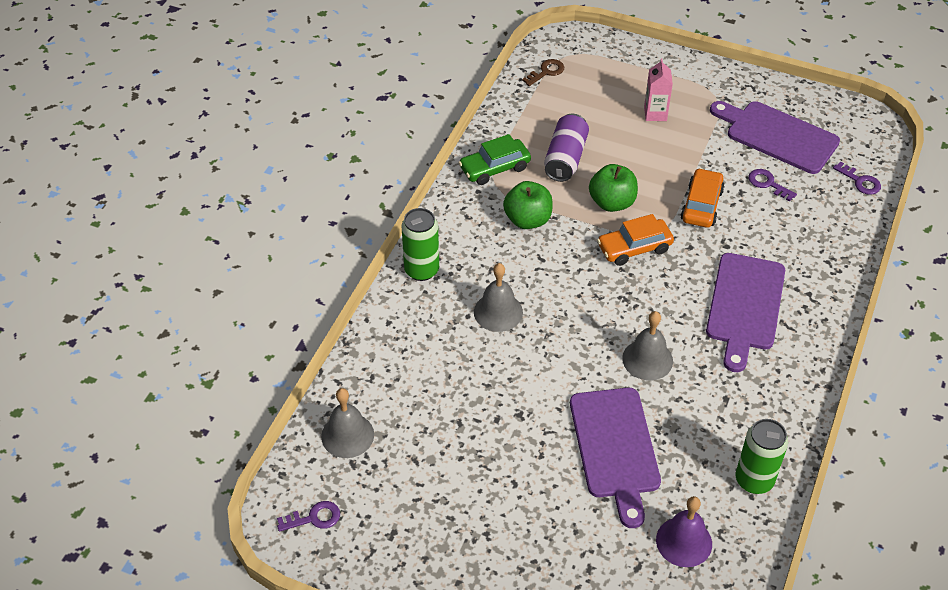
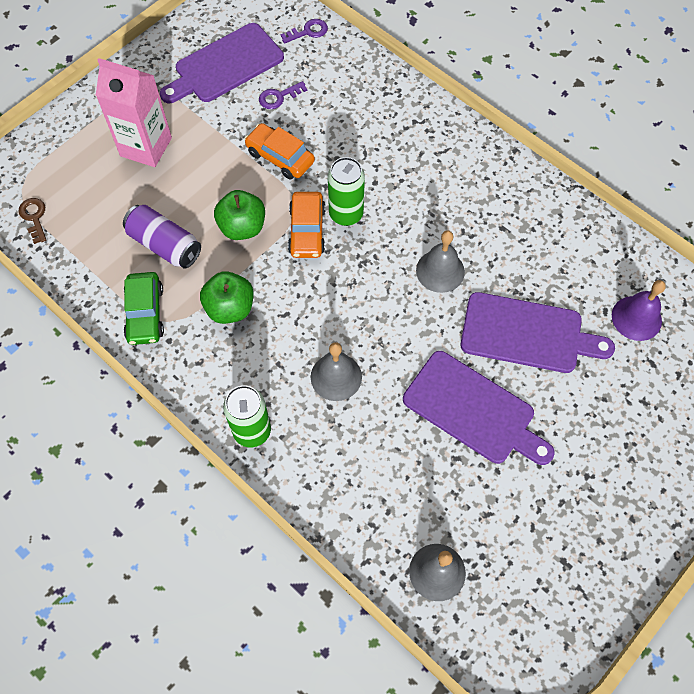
camera: 70 degrees left, 15 degrees up
purple key [277,501,340,532] -> none
pink carton [644,58,673,121] -> pink carton [96,58,172,167], size x1.76
purple cutting board [706,253,785,372] -> purple cutting board moved to [403,351,555,465]
green can [736,419,788,494] -> green can moved to [328,157,365,226]

